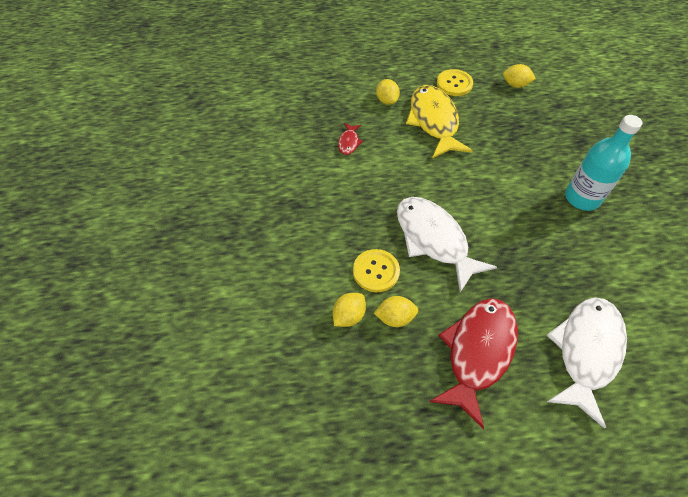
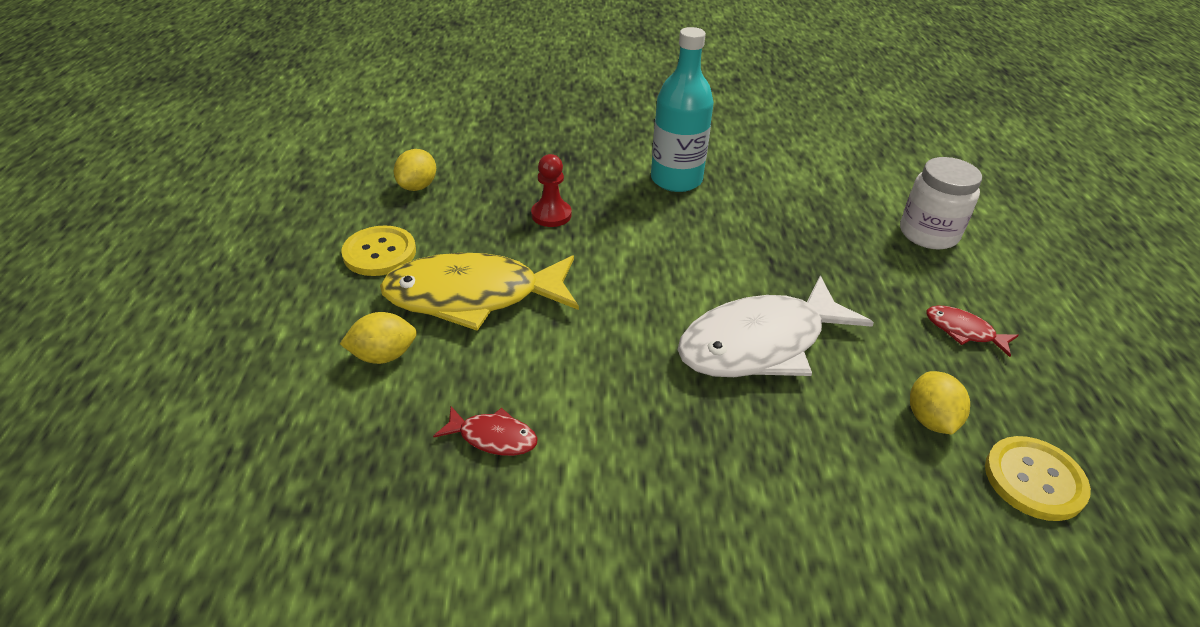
camera: 85 degrees left, 15 degrees down
yellow lemon [333,293,366,327] -> none
yellow button [353,249,400,292] -> yellow button moved to [985,436,1091,521]
red fish [429,298,518,429] -> red fish [926,305,1019,357], size x0.44
white fish [546,297,627,429] -> white jar [900,157,982,249]
none -> red pawn [531,154,571,227]

